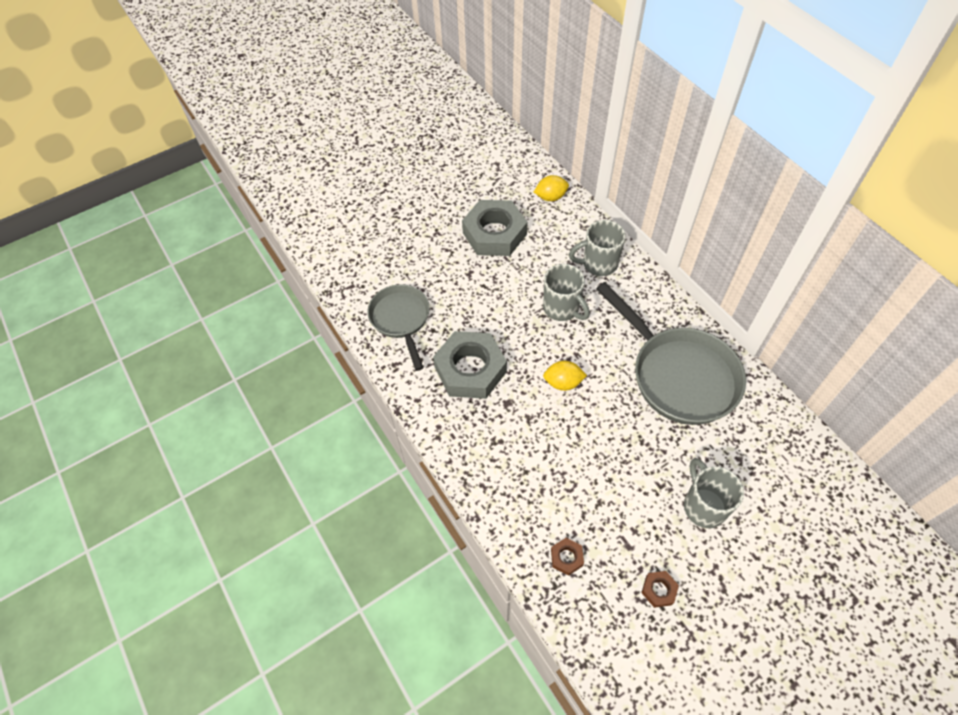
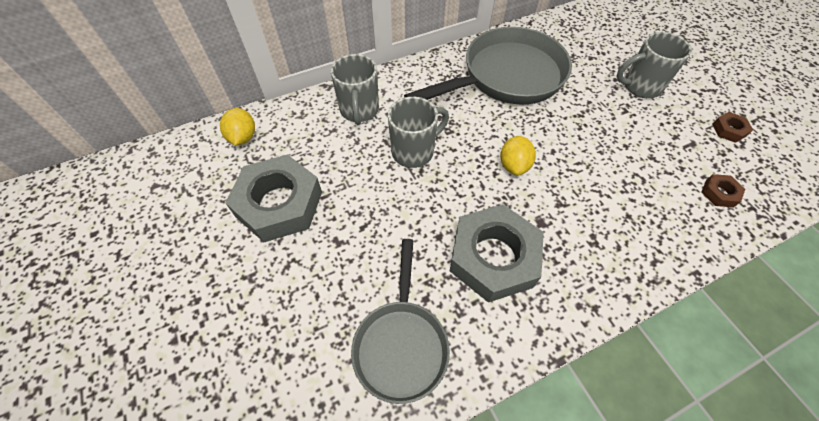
camera: 85 degrees left, 0 degrees up
grey pan [368,284,430,371] -> grey pan turned 75 degrees counterclockwise [351,239,450,404]

